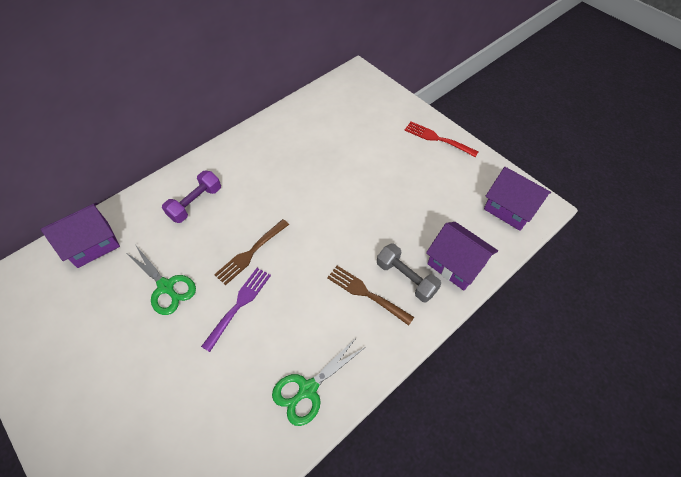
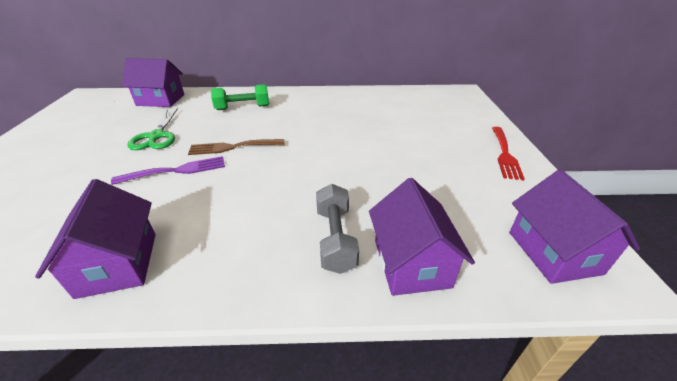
camera: 40 degrees right, 20 degrees down
purple dumbbell [162,171,221,223] -> green dumbbell [211,84,269,110]
green scissors [272,337,365,426] -> purple house [35,179,155,299]
brown fork [327,266,414,326] -> none
red fork [404,122,478,157] -> red fork turned 150 degrees counterclockwise [492,127,525,181]

